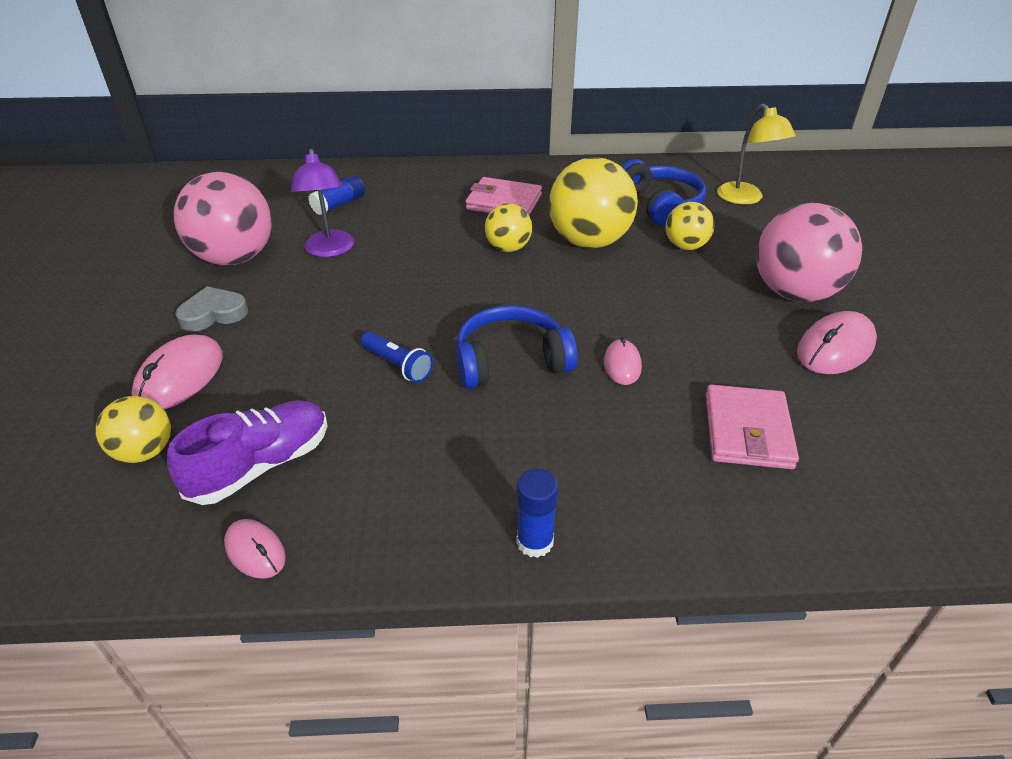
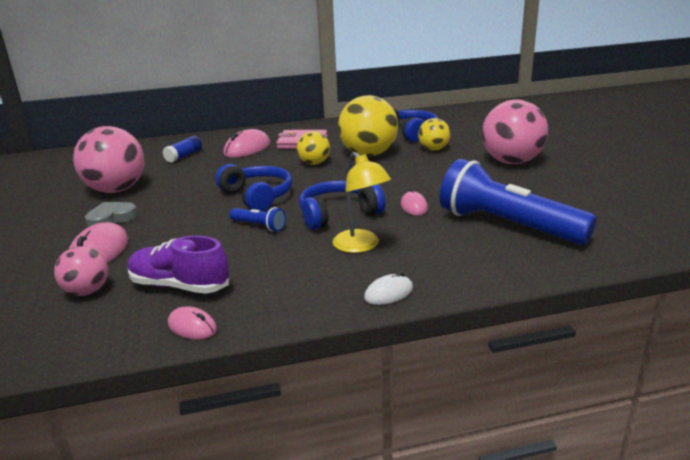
camera: 10 degrees left, 15 degrees down
yellow ball [96,396,171,463] -> pink ball [54,246,108,296]
purple shoe [167,400,328,505] -> purple shoe turned 105 degrees counterclockwise [128,236,229,294]
purple lamp [291,148,354,257] -> none
blue glue stick [516,469,558,558] -> white mouse [364,272,413,305]
pink wallet [706,384,799,469] -> blue flashlight [440,159,597,245]
yellow lamp [717,103,796,205] -> yellow lamp moved to [333,152,391,253]
pink mouse [797,311,877,374] -> pink mouse moved to [224,129,270,158]
none -> blue headphones [216,164,292,211]

